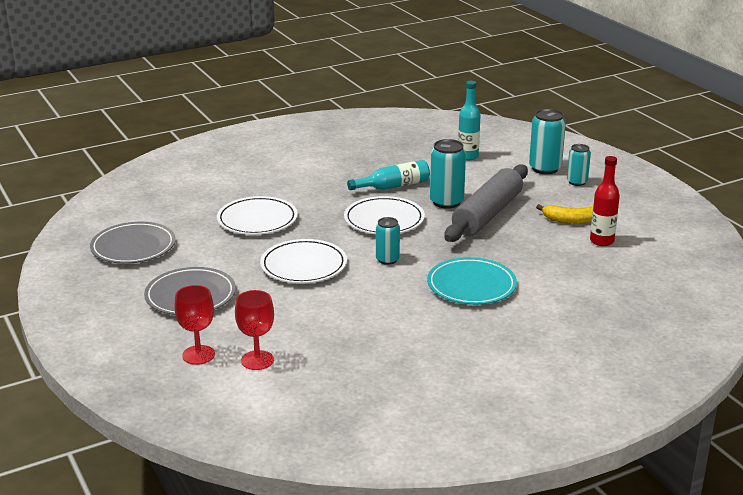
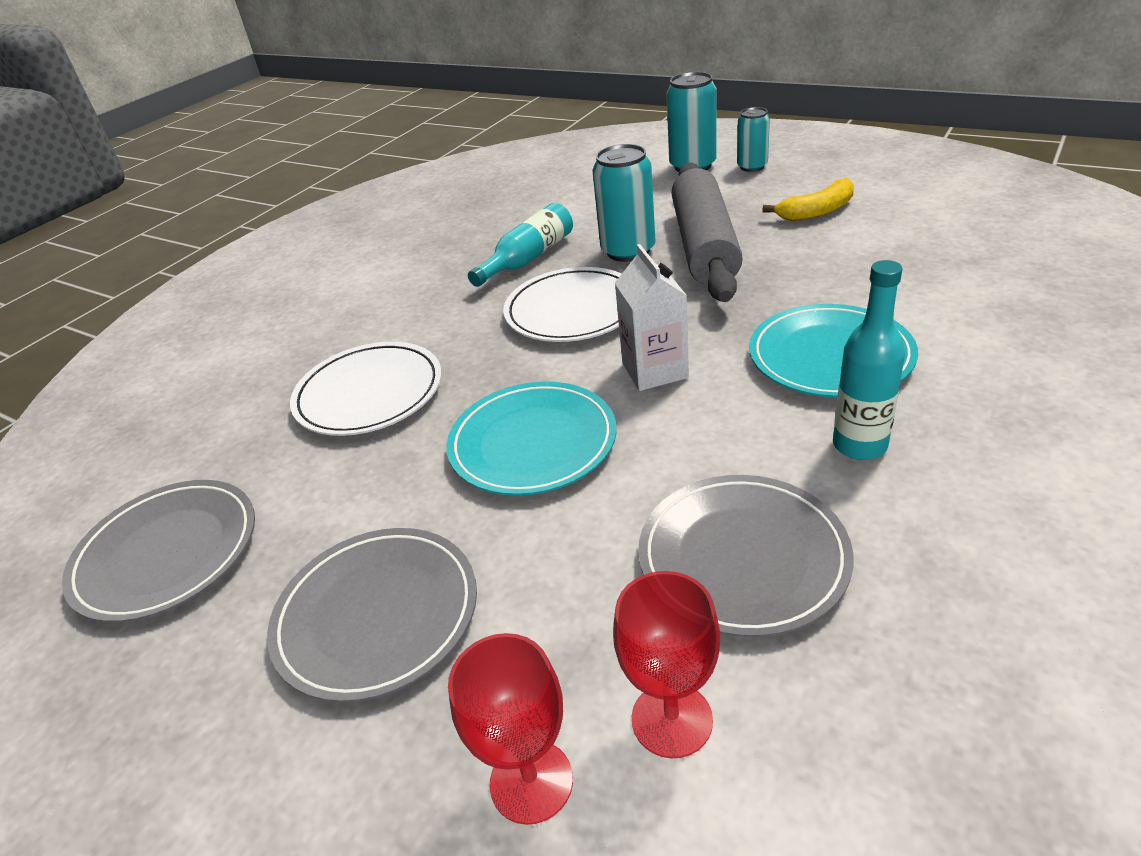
camera: 25 degrees left, 10 degrees up
white plate [260,239,347,284] -> turquoise plate [446,382,616,496]
turquoise can [376,217,400,265] -> white carton [615,244,689,391]
turquoise bottle [458,81,481,160] -> turquoise bottle moved to [833,260,905,460]
red bottle [590,156,620,246] -> none
none -> grey plate [638,475,853,637]

